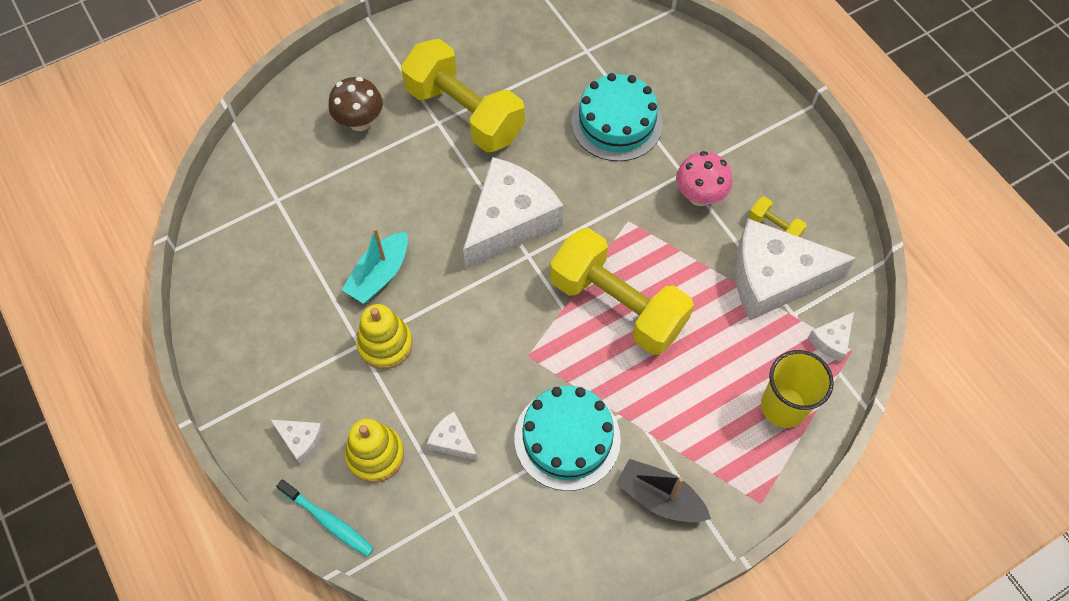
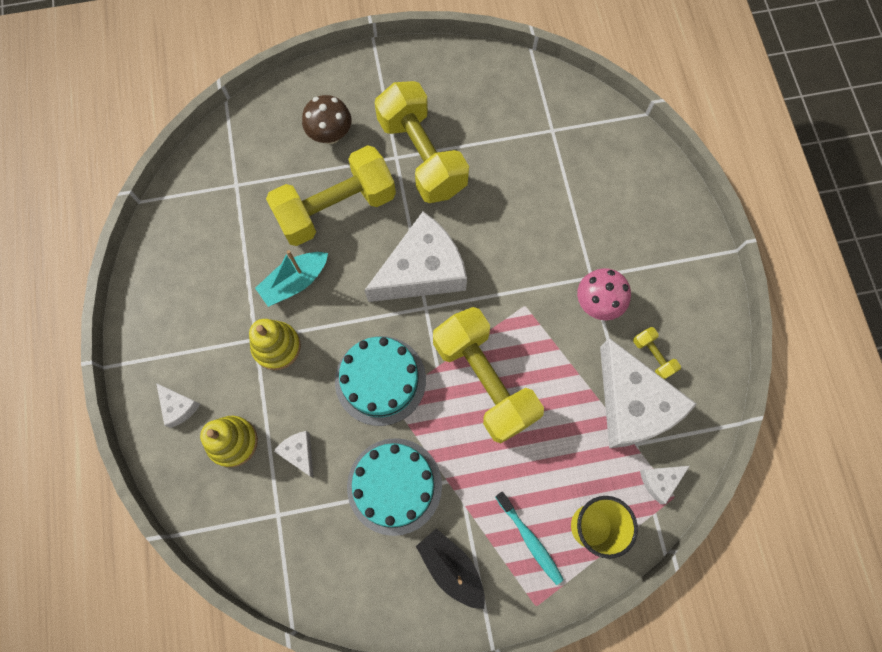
camera: 20 degrees right, 10 degrees up
turquoise toothbrush [276,479,374,557] -> turquoise toothbrush moved to [495,492,564,585]
turquoise cake [571,73,663,161] -> turquoise cake moved to [335,336,426,426]
white cheese [735,219,856,320] -> white cheese turned 135 degrees counterclockwise [600,338,697,448]
none -> yellow dumbbell [266,145,396,246]

